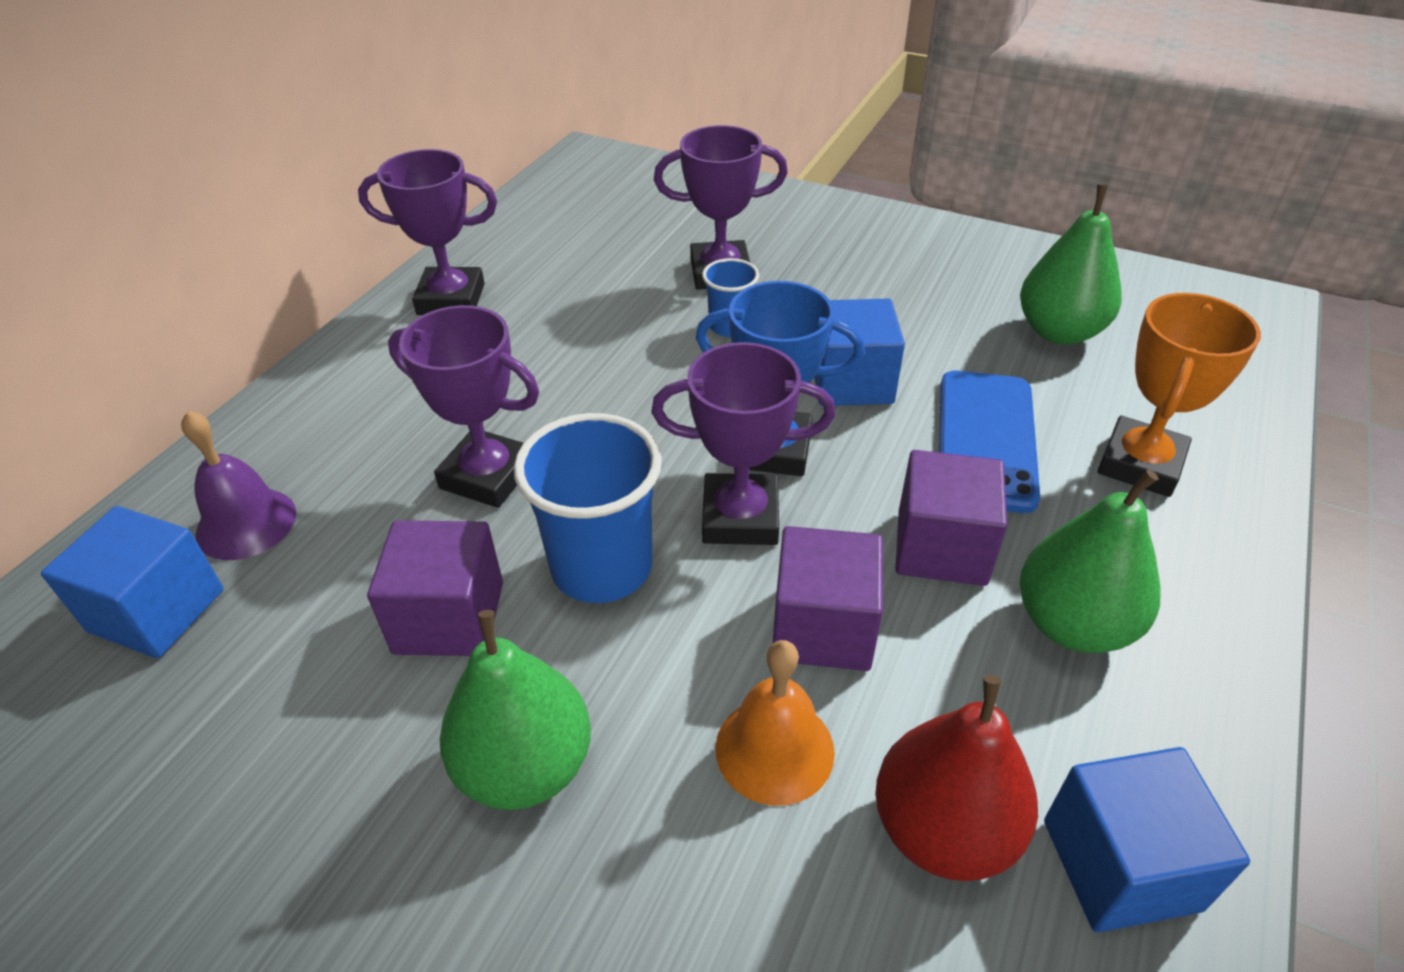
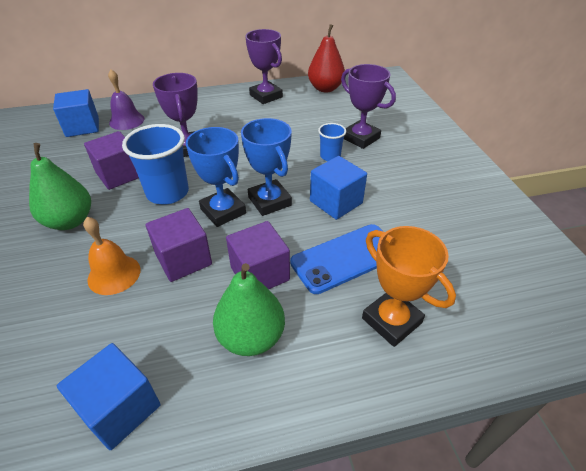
camera: 50 degrees right, 0 degrees up
purple trophy [651,342,836,545] -> blue trophy [186,127,246,227]
red pear [875,675,1038,881] -> red pear moved to [308,24,345,92]
green pear [1020,184,1122,345] -> none
orange trophy [1097,293,1261,497] -> orange trophy turned 60 degrees clockwise [362,226,456,347]

